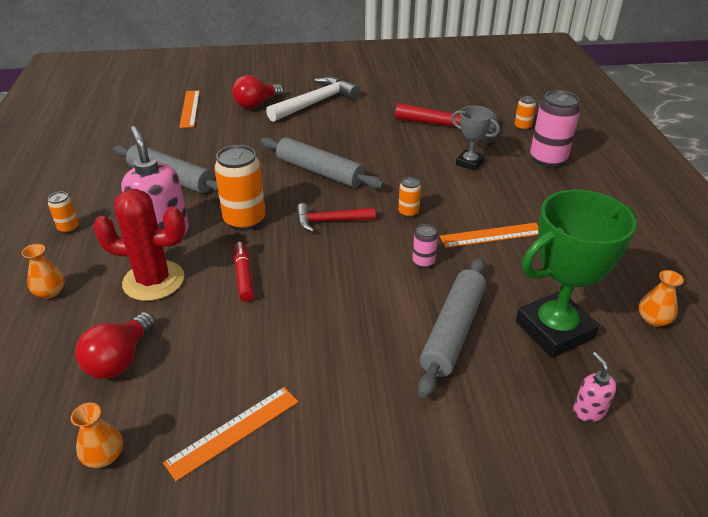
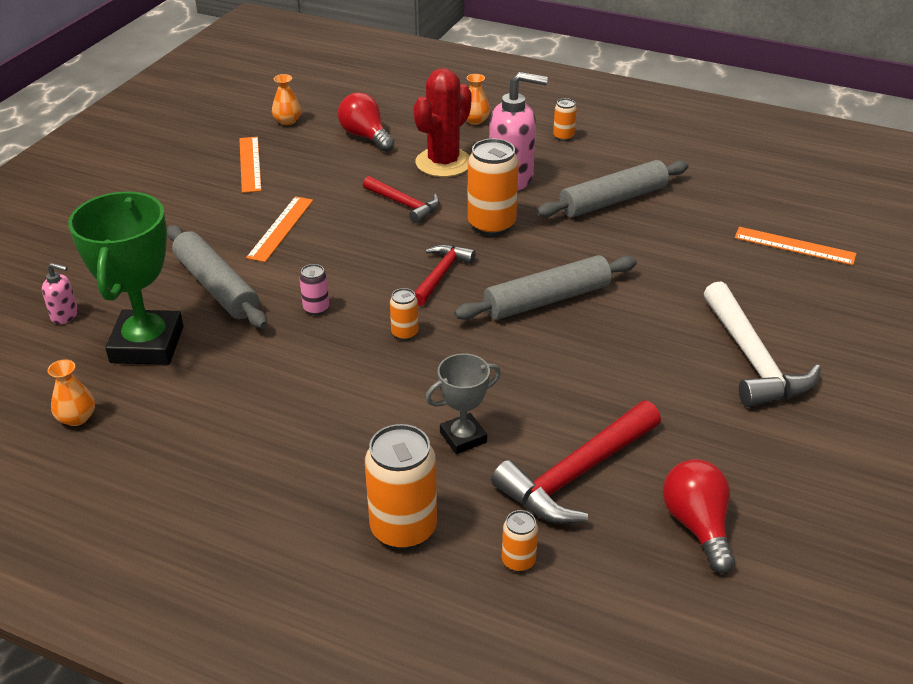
camera: 120 degrees right, 0 degrees up
red light bulb [232,75,284,109] -> red light bulb moved to [663,459,735,573]
red marker [234,242,254,302] -> red hammer [363,176,439,224]
orange ruler [440,223,538,248] -> orange ruler moved to [246,196,313,262]
pink can [530,90,580,167] -> orange can [365,424,437,550]

